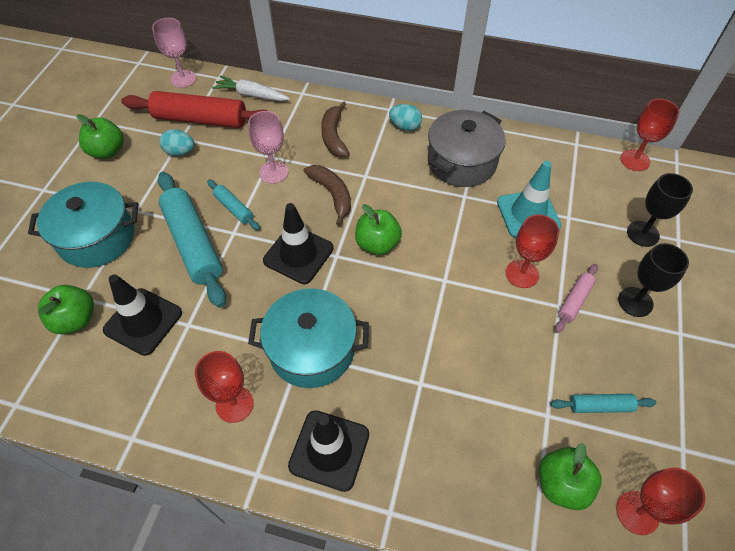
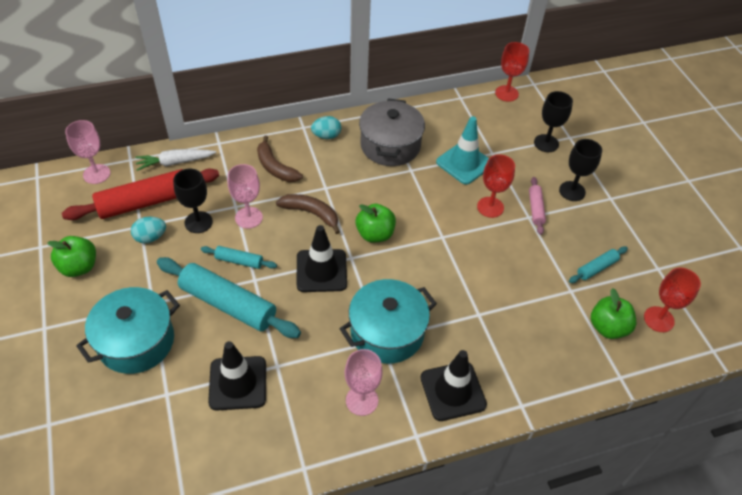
camera: 35 degrees left, 5 degrees down
green apple [38,285,94,334] -> none
red goblet [195,351,254,423] -> pink goblet [345,349,383,416]
none -> black goblet [173,169,213,233]

